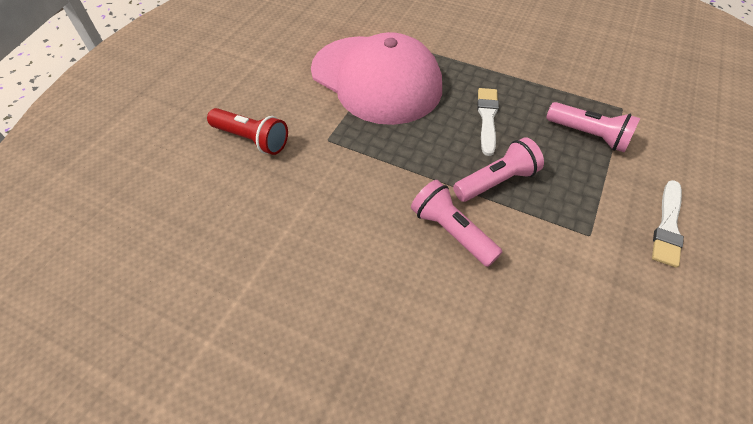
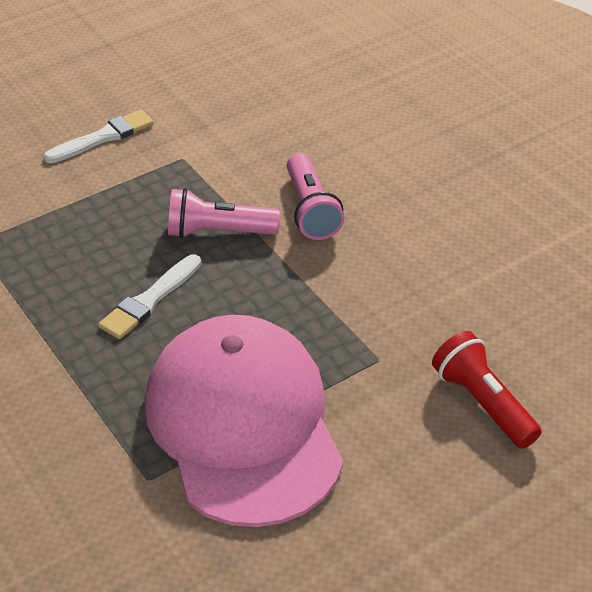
camera: 150 degrees left, 10 degrees down
pink flashlight [546,102,640,152] -> none

